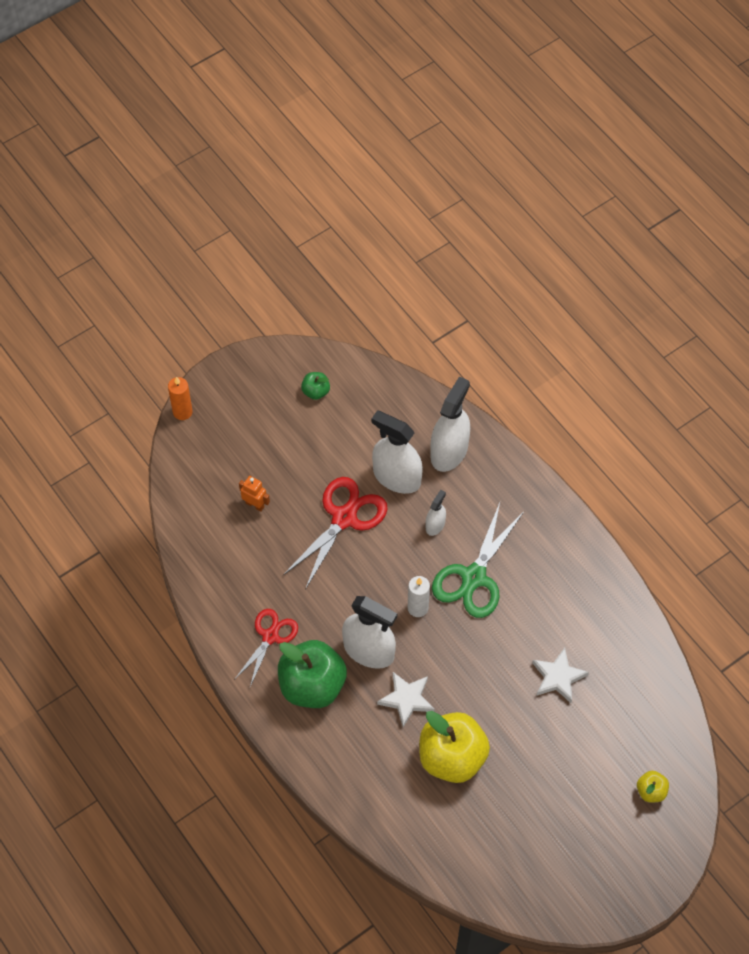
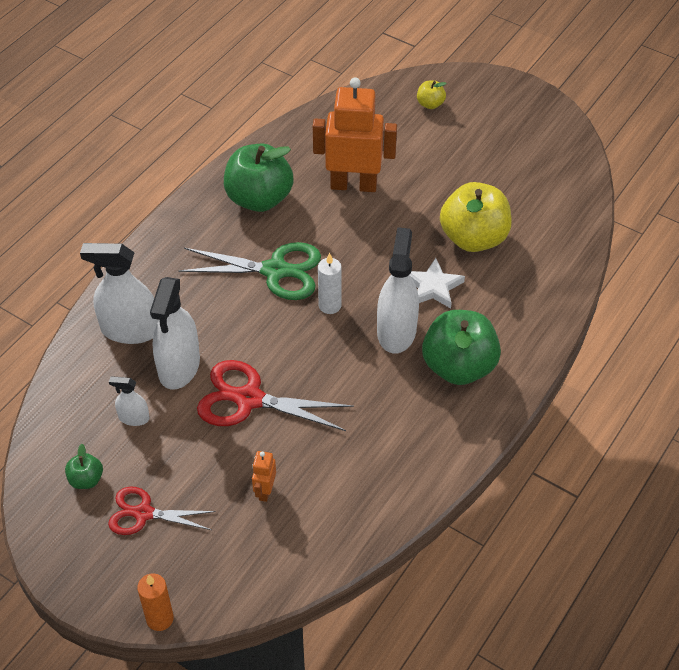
camera: 110 degrees left, 10 degrees down
red scissors [234,609,298,687] -> red scissors moved to [108,486,216,535]
white spray bottle [426,490,446,536] -> white spray bottle moved to [109,376,150,426]
white star [532,648,589,703] -> orange robot [313,77,397,192]
none -> green apple [224,143,294,212]

